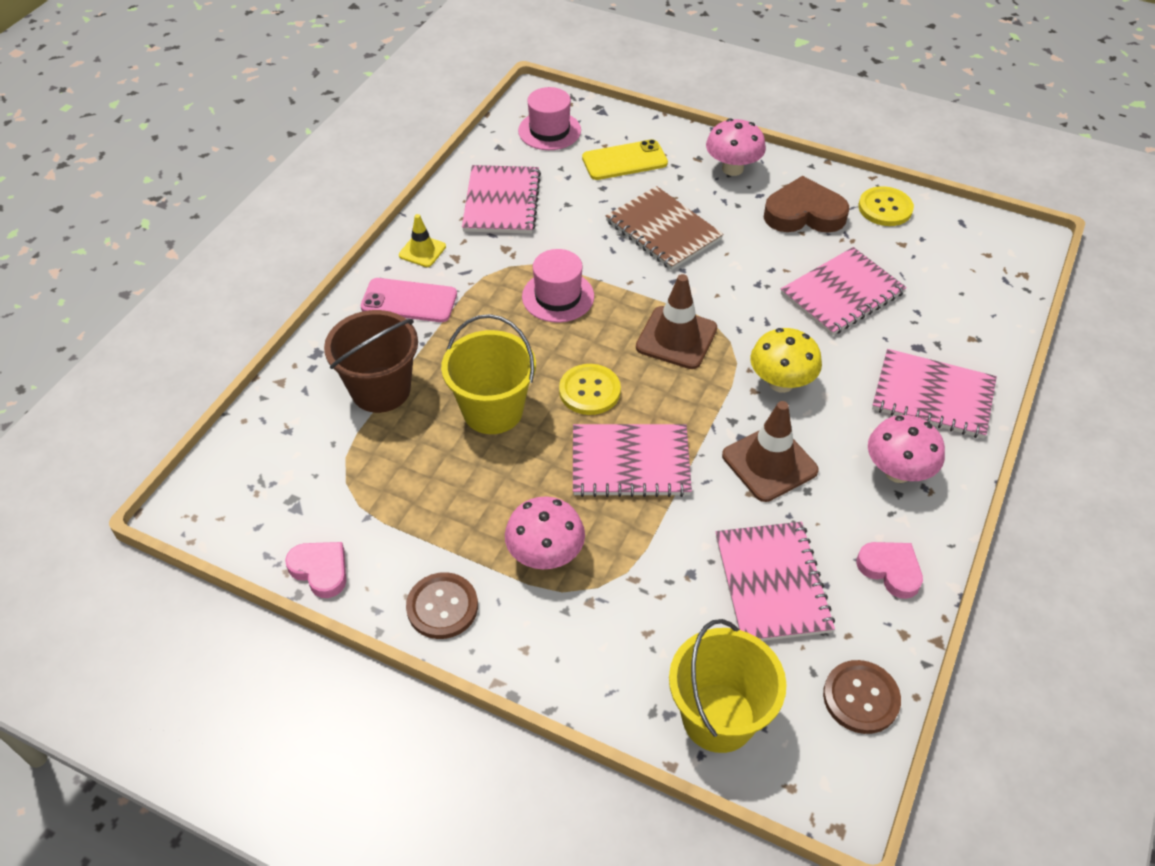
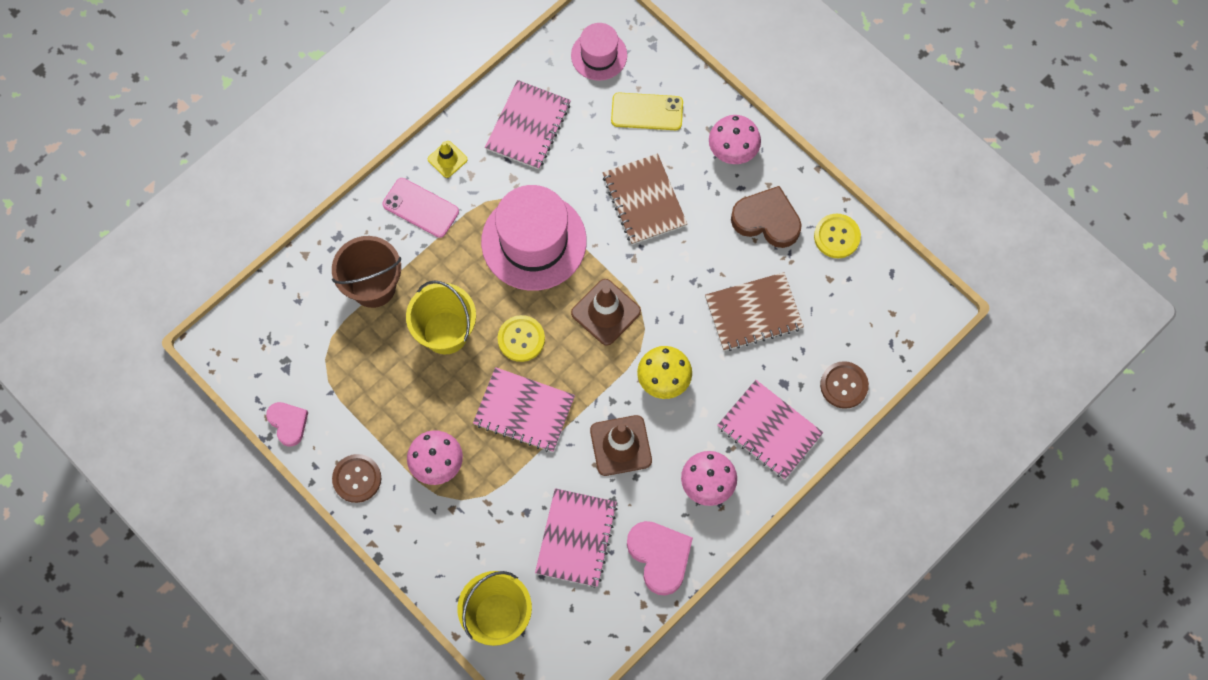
camera: 20 degrees right, 20 degrees up
pink hat [522,249,594,323] -> pink hat [481,185,587,291], size x1.80
pink notebook [781,247,907,336] -> brown notebook [705,272,804,351]
brown button [823,660,901,734] -> brown button moved to [820,361,869,409]
pink heart [857,542,923,599] -> pink heart [627,521,693,596], size x1.58

